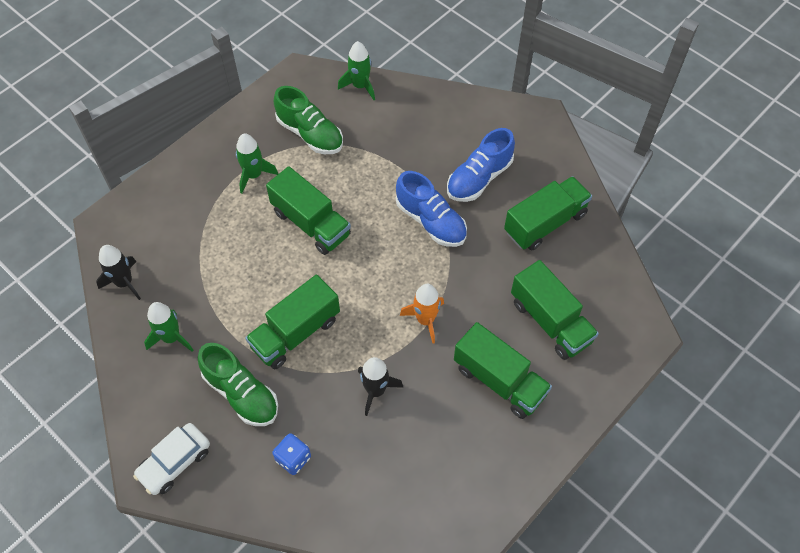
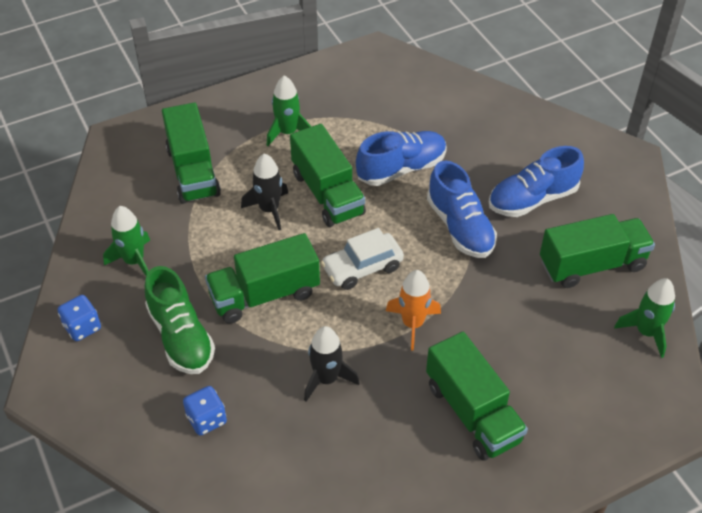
camera: 20 degrees right, 10 degrees down
black rocket [96,245,141,300] -> black rocket moved to [241,153,288,230]
white car [133,423,210,495] -> white car moved to [321,228,404,290]
green shoe [274,86,343,154] -> none
green rocket [338,41,375,100] -> green rocket moved to [614,278,675,358]
green truck [511,260,599,360] -> green truck moved to [162,102,221,204]
none -> blue dice [58,295,101,341]
none -> blue shoe [356,131,447,186]

